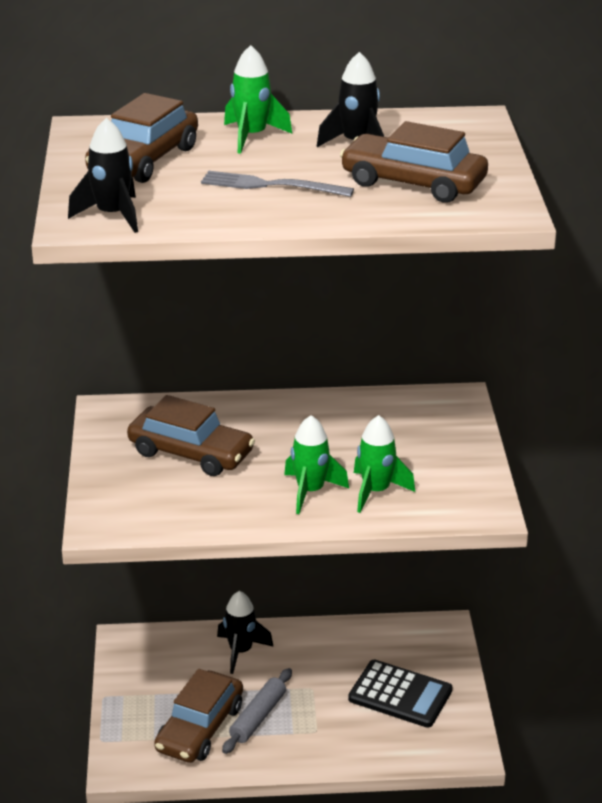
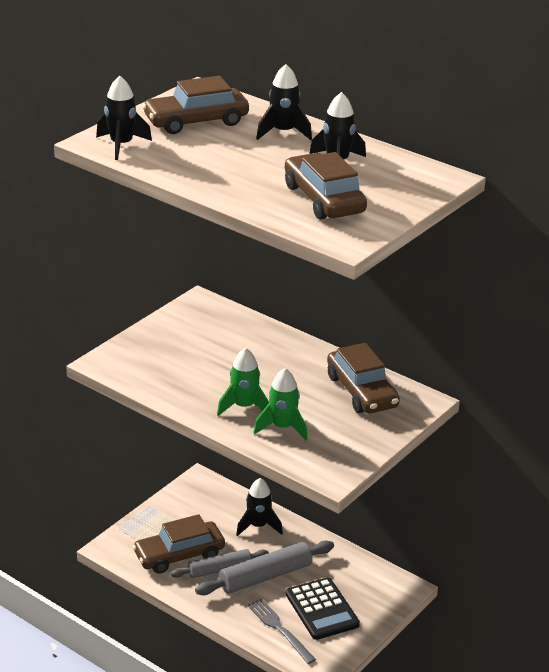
camera: 40 degrees right, 0 degrees up
brown car [127,395,255,476] -> brown car moved to [327,343,400,413]
grey fork [201,171,354,197] -> grey fork moved to [248,599,316,664]
green rocket [224,45,292,154] -> black rocket [256,64,312,140]
none -> grey rolling pin [195,541,334,595]

